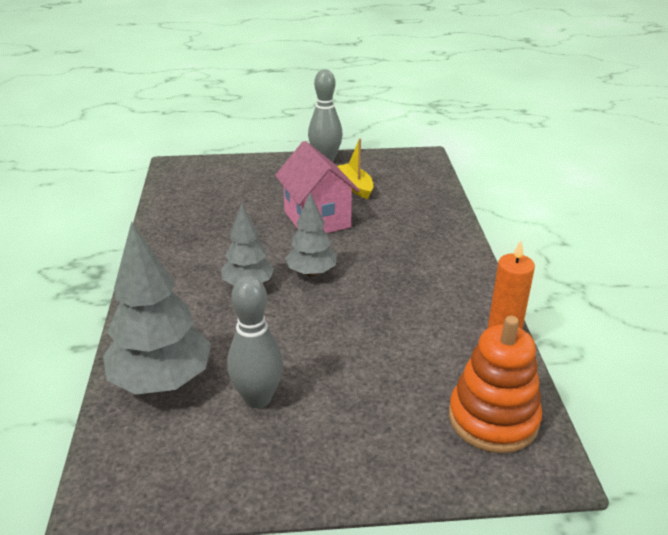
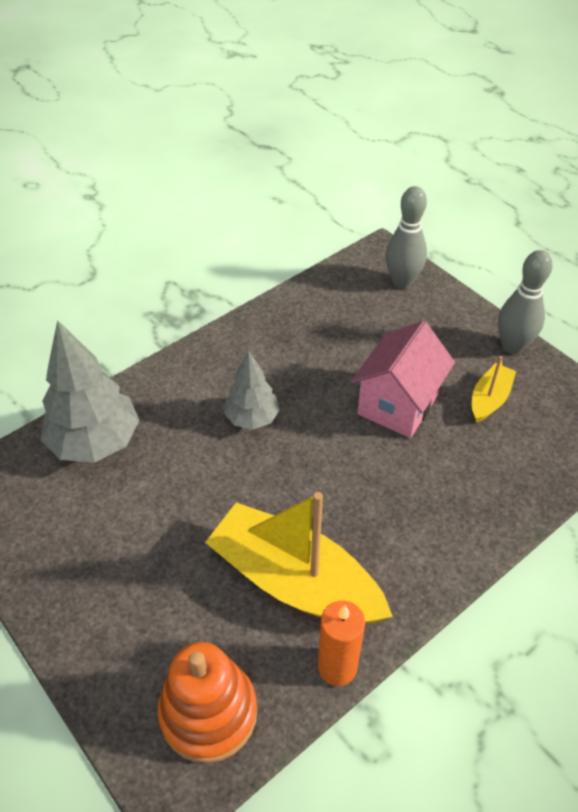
camera: 55 degrees right, 15 degrees up
grey bowling pin [227,275,283,408] -> grey bowling pin moved to [385,186,427,289]
grey tree [285,193,337,277] -> none
none -> yellow boat [205,492,393,624]

